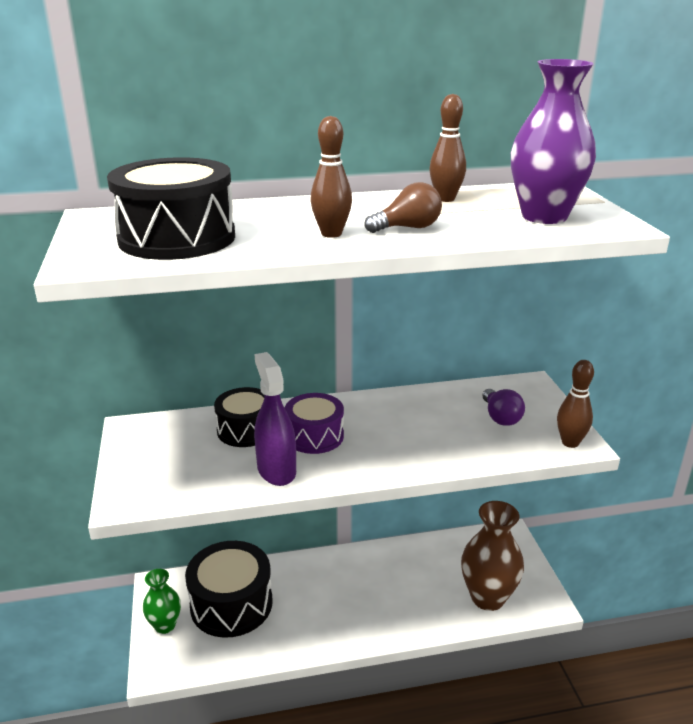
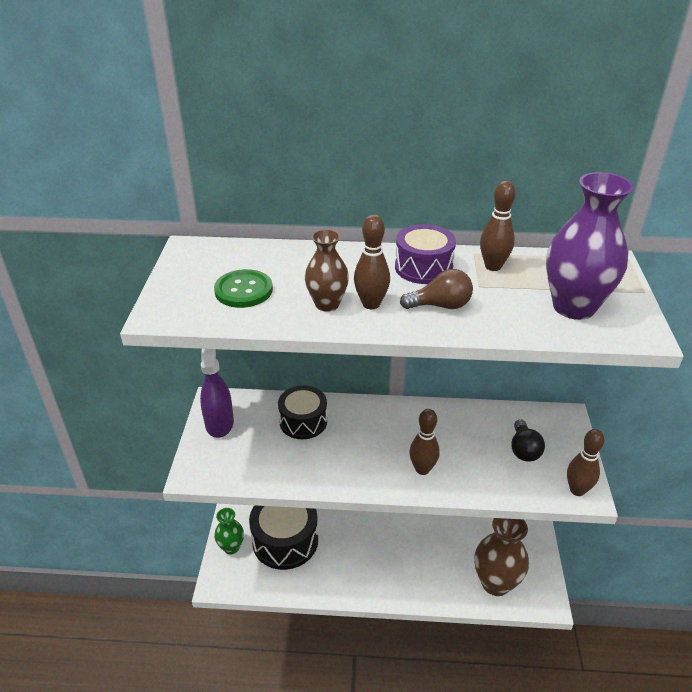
camera: 15 degrees right, 10 degrees up
black drum [107,157,235,260] -> green button [214,269,273,308]
purple spray bottle [254,352,296,486] -> purple spray bottle moved to [200,349,234,438]
purple drum [285,393,344,454] -> purple drum moved to [395,224,456,284]
purple light bulb [482,389,525,426] -> black light bulb [511,419,545,462]
none -> brown vase [305,229,349,312]
none -> brown bowling pin [409,409,440,475]

